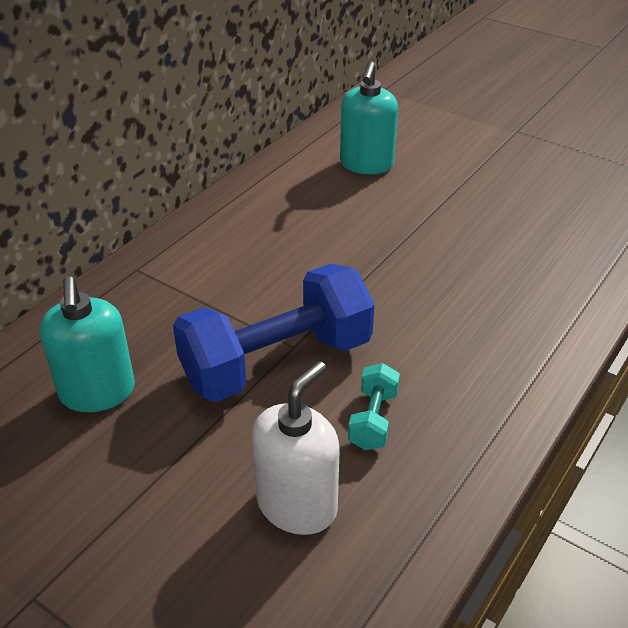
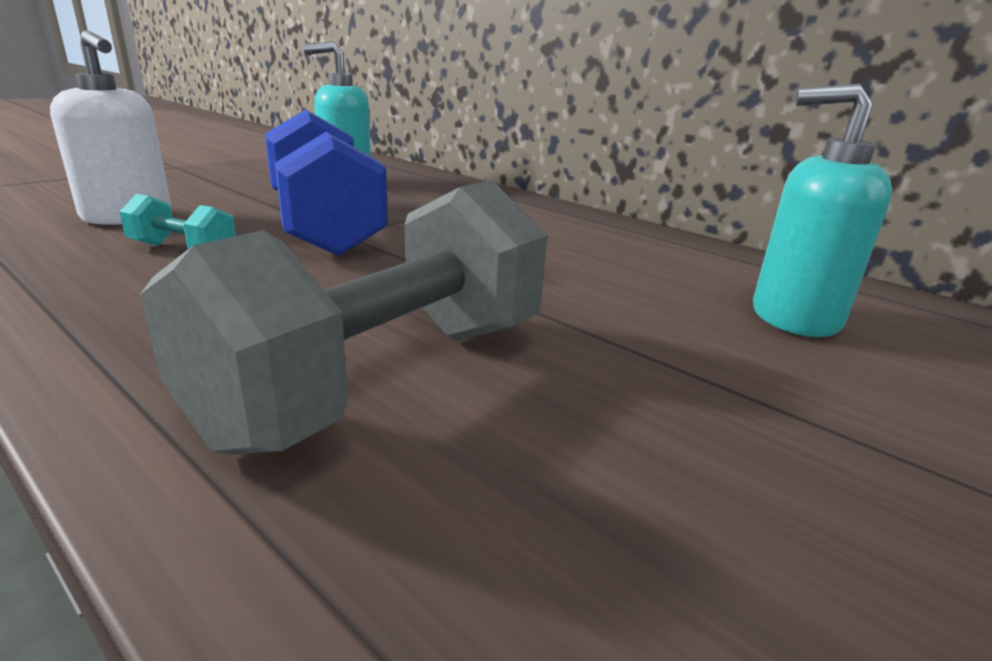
camera: 95 degrees right, 15 degrees down
none -> grey dumbbell [140,180,548,455]

